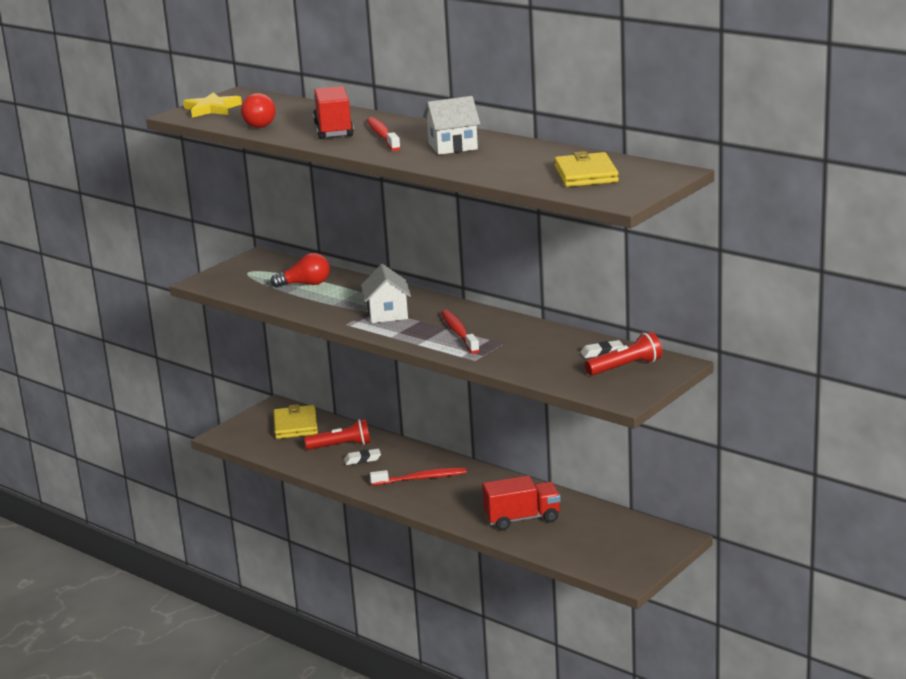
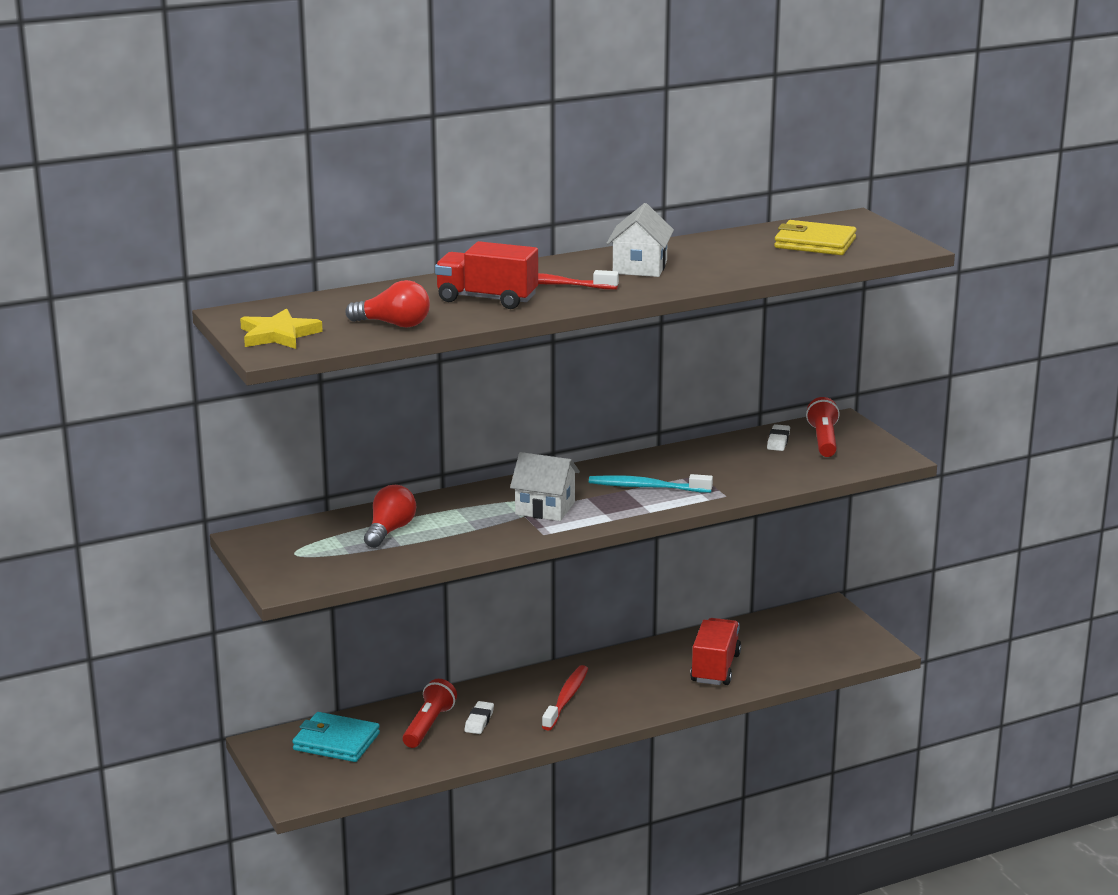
camera: 65 degrees left, 0 degrees up
yellow wallet [273,404,318,439] -> turquoise wallet [292,712,380,762]
red toothbrush [441,310,480,354] -> turquoise toothbrush [589,474,713,493]

